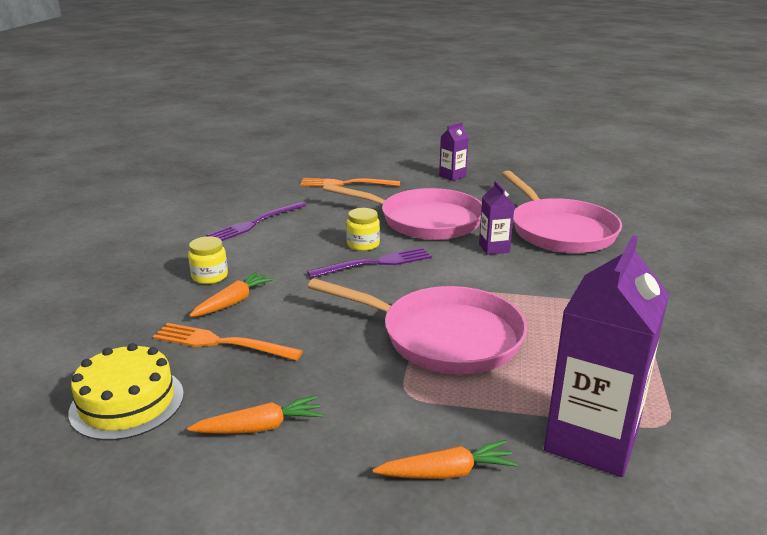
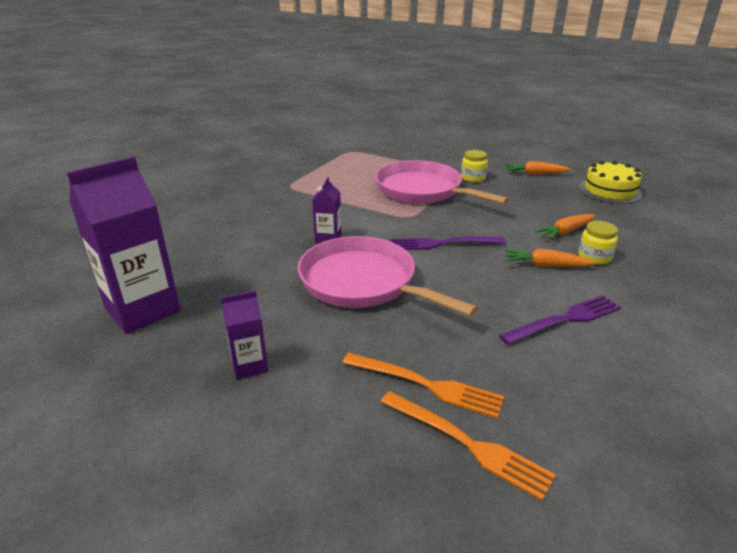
camera: 160 degrees left, 5 degrees up
orange fork [153,323,303,361] -> orange fork moved to [380,391,556,501]
yellow jar [346,208,380,251] -> yellow jar moved to [461,150,488,182]
orange carrot [372,440,518,479] -> orange carrot moved to [505,249,596,267]
pink pan [502,170,622,253] -> none
purple carton [544,235,669,477] -> purple carton moved to [66,156,181,334]

